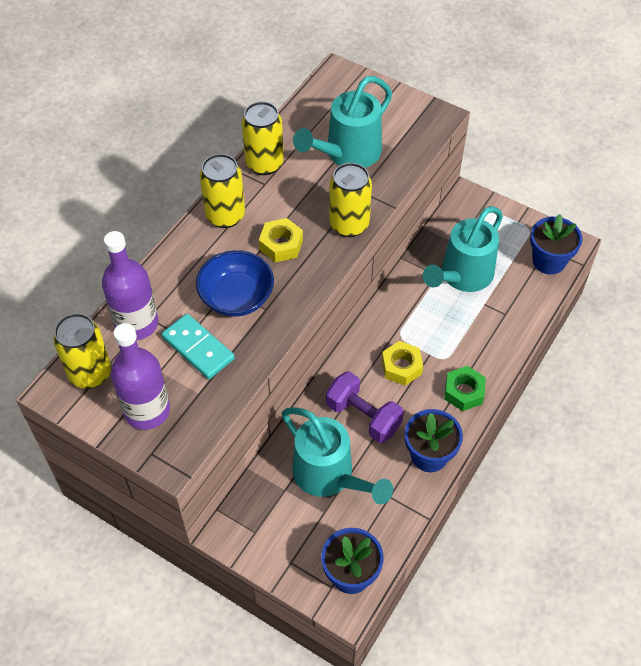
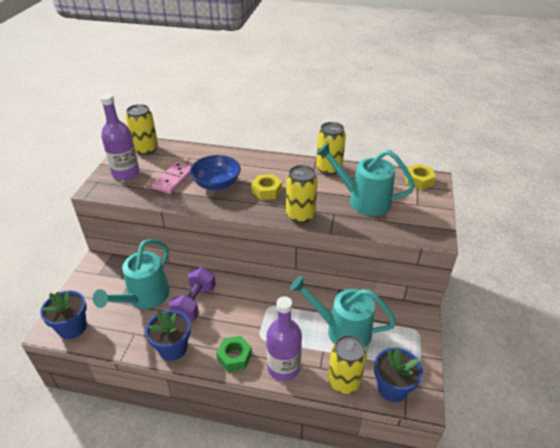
camera: 70 degrees right, 15 degrees down
purple bottle [102,231,158,340] -> purple bottle moved to [266,296,302,381]
turquoise domino [161,314,235,379] -> pink domino [152,162,191,194]
yellow can [200,154,245,228] -> yellow can moved to [328,335,367,394]
yellow nut [382,341,423,386] -> yellow nut moved to [405,164,436,190]

